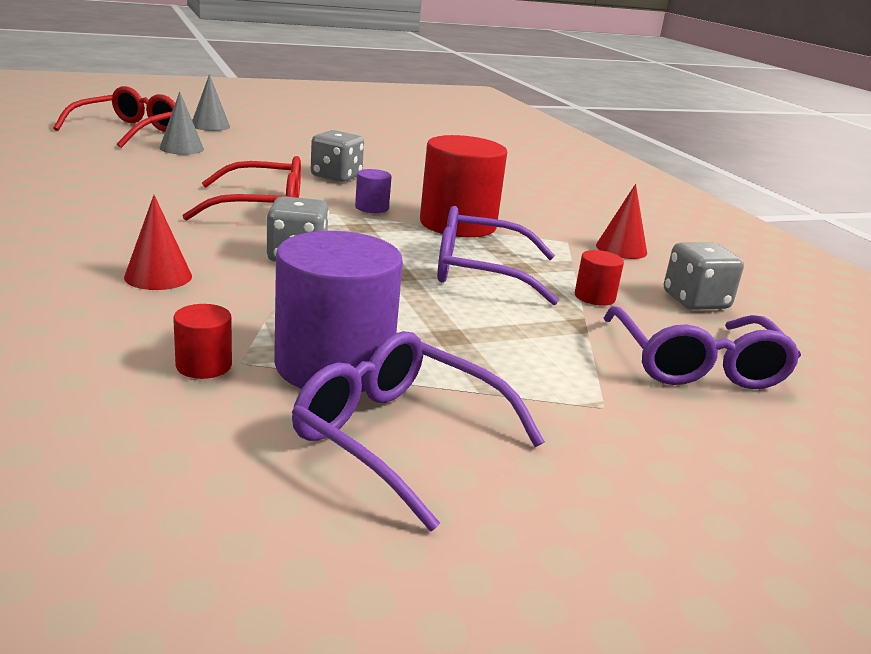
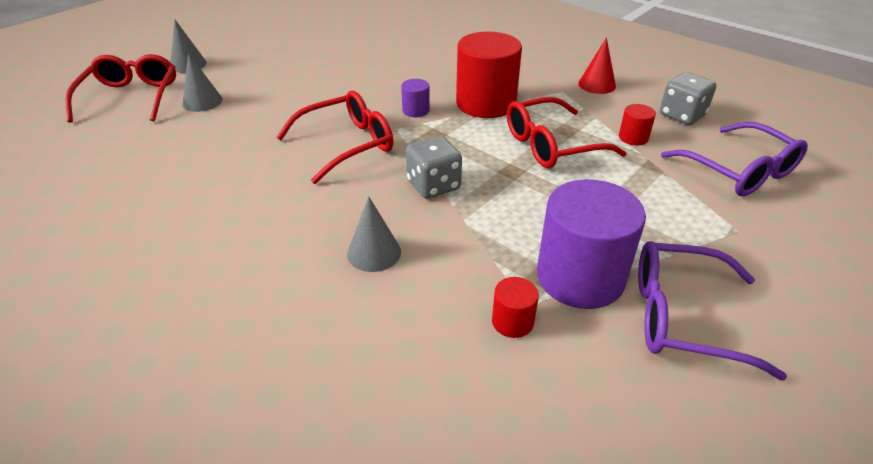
camera: 25 degrees left, 15 degrees up
red cone [124,195,192,290] -> grey cone [347,197,401,272]
grey dice [311,130,364,182] -> none
purple glasses [437,206,559,305] -> red glasses [507,97,626,168]

